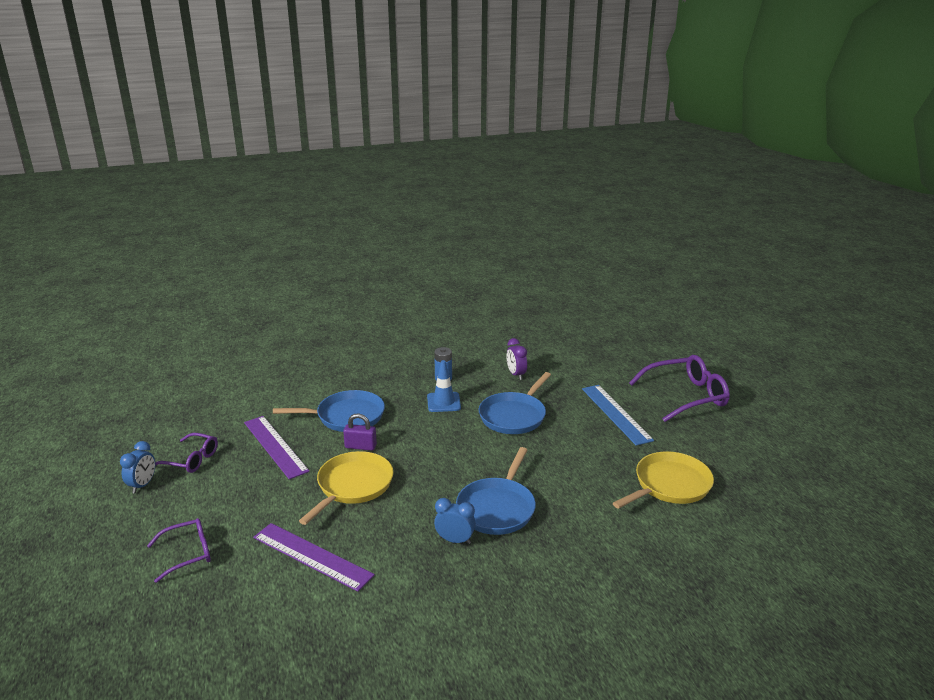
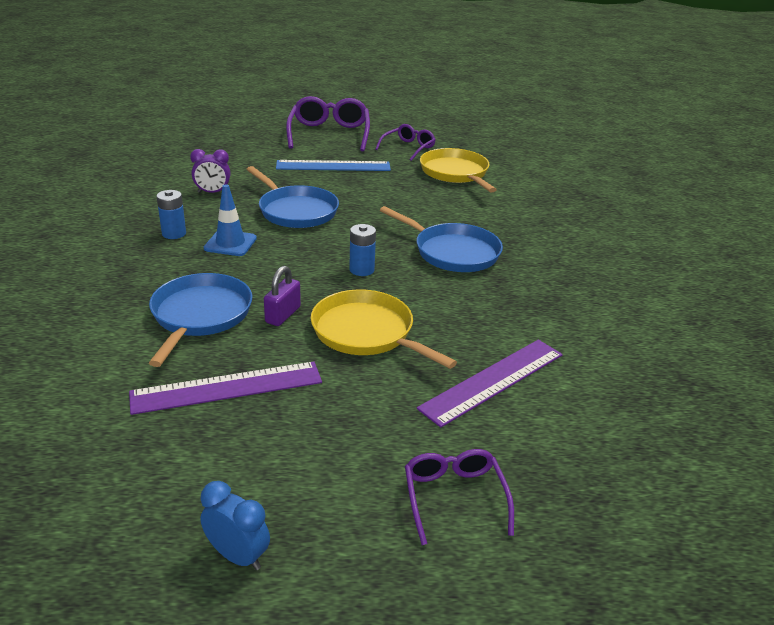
camera: 75 degrees left, 5 degrees up
purple glasses [155,433,218,473] -> purple glasses moved to [375,124,436,161]
blue clock [434,498,476,544] -> none
none -> blue battery [349,224,376,276]

